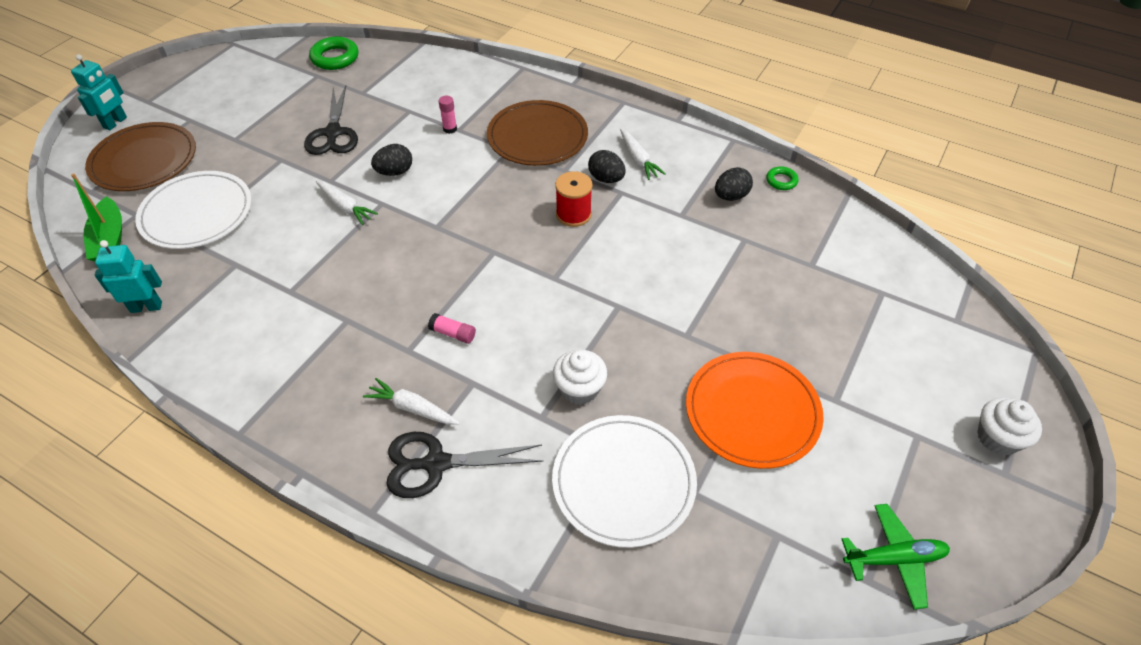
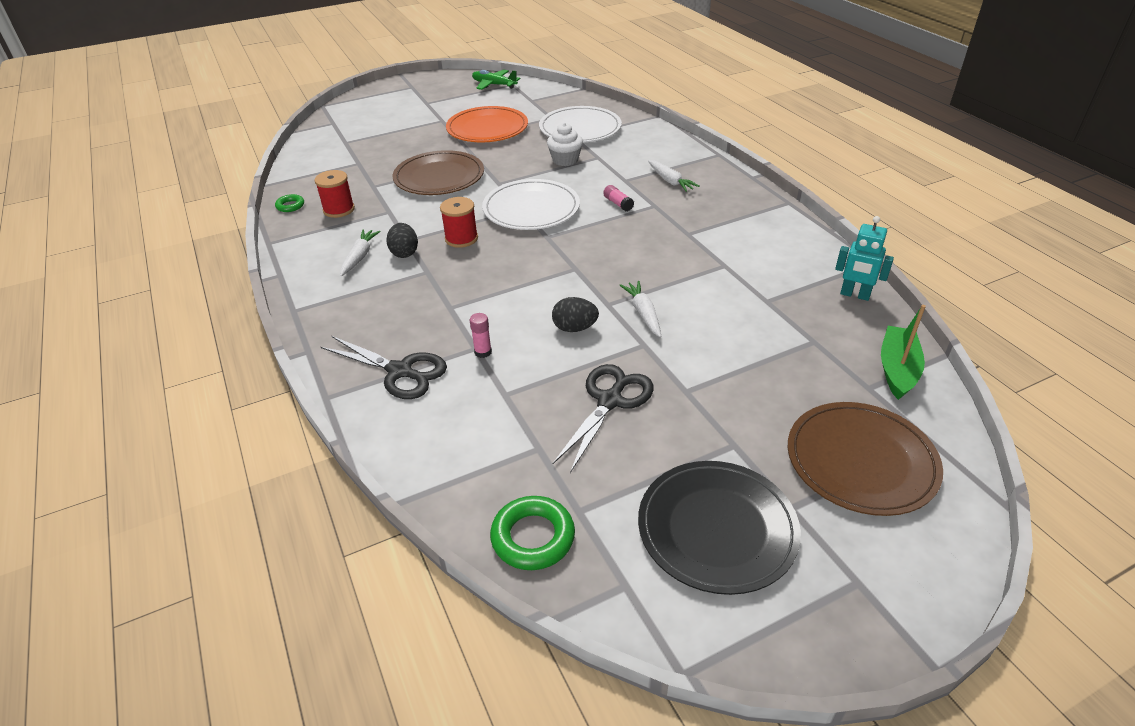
camera: 145 degrees left, 10 degrees down
turquoise robot [71,54,127,130] -> none
white plate [135,171,252,249] -> white plate moved to [482,179,580,230]
black scissors [387,432,543,498] -> black scissors moved to [321,336,447,399]
brown plate [487,100,588,166] -> brown plate moved to [393,150,484,195]
black egg [715,167,753,201] -> red spool [314,170,355,218]
white cupcake [977,397,1042,455] -> none
none -> black plate [638,461,801,595]

